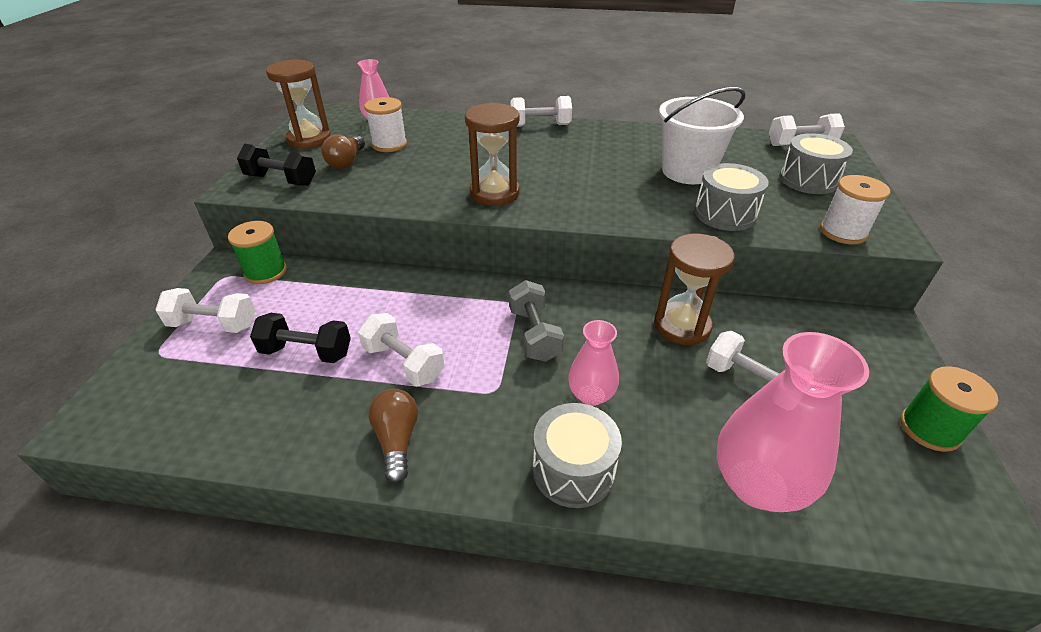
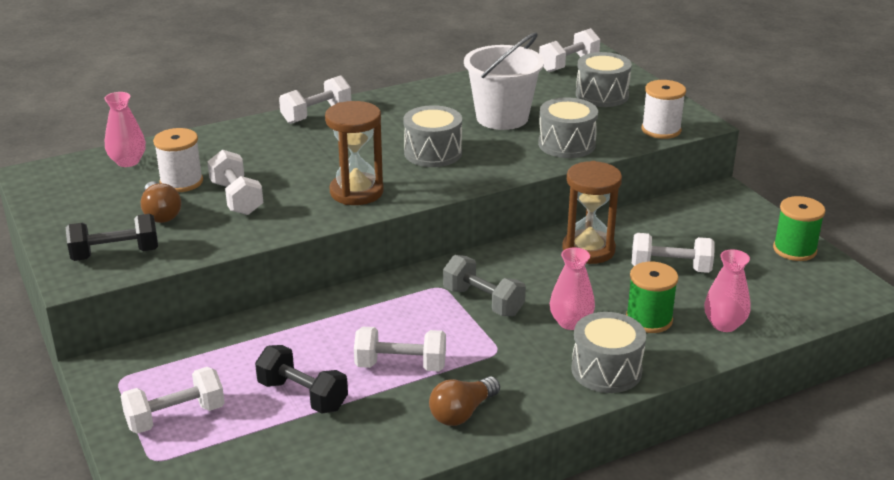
camera: 35 degrees left, 10 degrees down
green spool [228,221,287,284] -> green spool moved to [626,262,679,333]
black dumbbell [250,313,351,363] -> black dumbbell turned 60 degrees clockwise [255,345,348,414]
brown hourglass [266,60,331,149] -> none
brown light bulb [368,389,418,483] -> brown light bulb turned 90 degrees counterclockwise [429,376,500,426]
pink vase [717,332,869,512] -> pink vase [704,249,751,332], size x0.56
none -> white dumbbell [207,150,263,215]
none -> grey drum [403,105,462,167]

